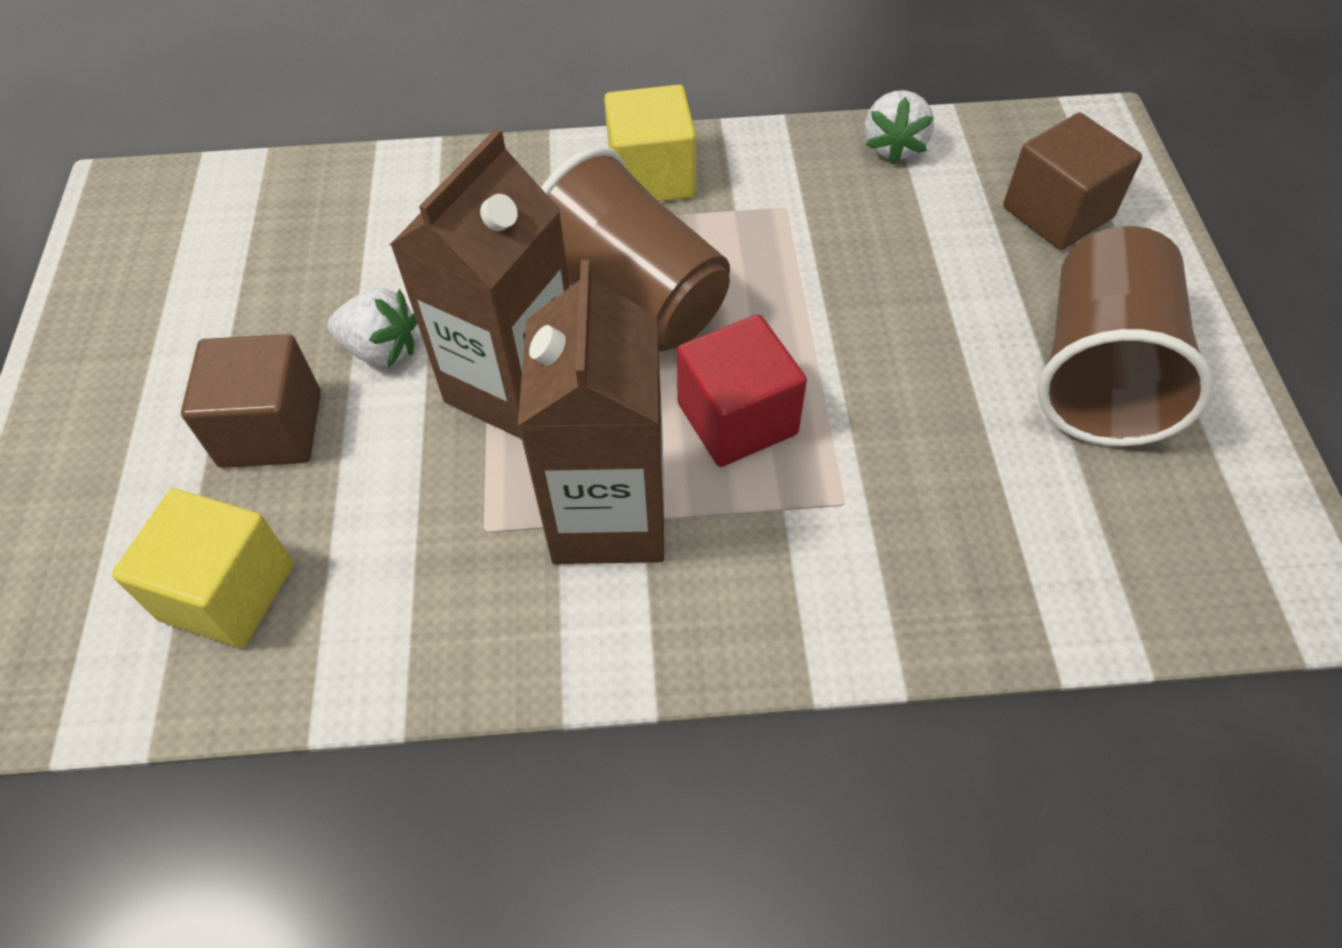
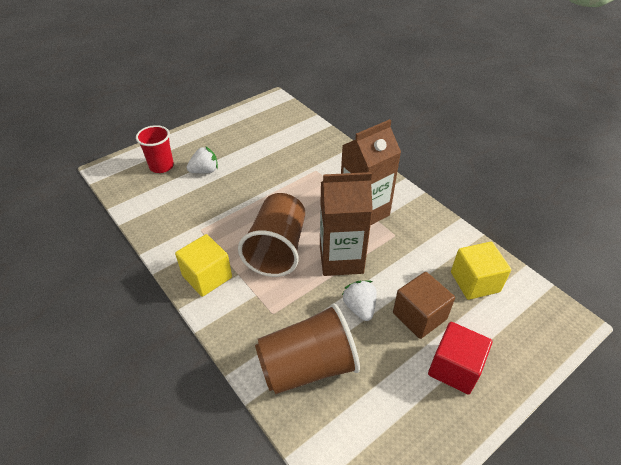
camera: 125 degrees left, 10 degrees down
red cube [677,314,807,467] -> red cube moved to [428,322,492,394]
white strawberry [865,90,934,164] -> white strawberry moved to [186,146,218,173]
brown cube [1003,113,1142,250] -> red cup [136,125,174,173]
brown cup [1037,226,1214,447] -> brown cup moved to [255,303,360,394]

